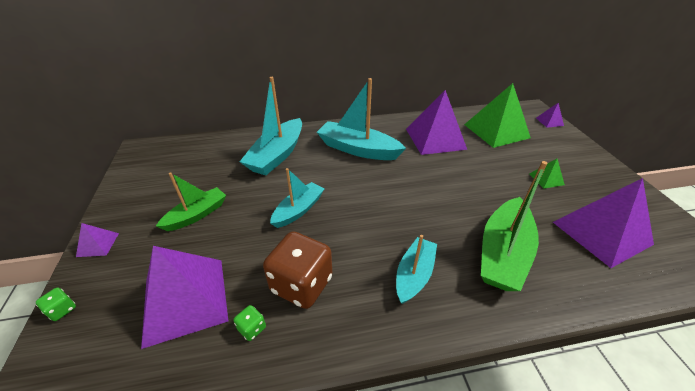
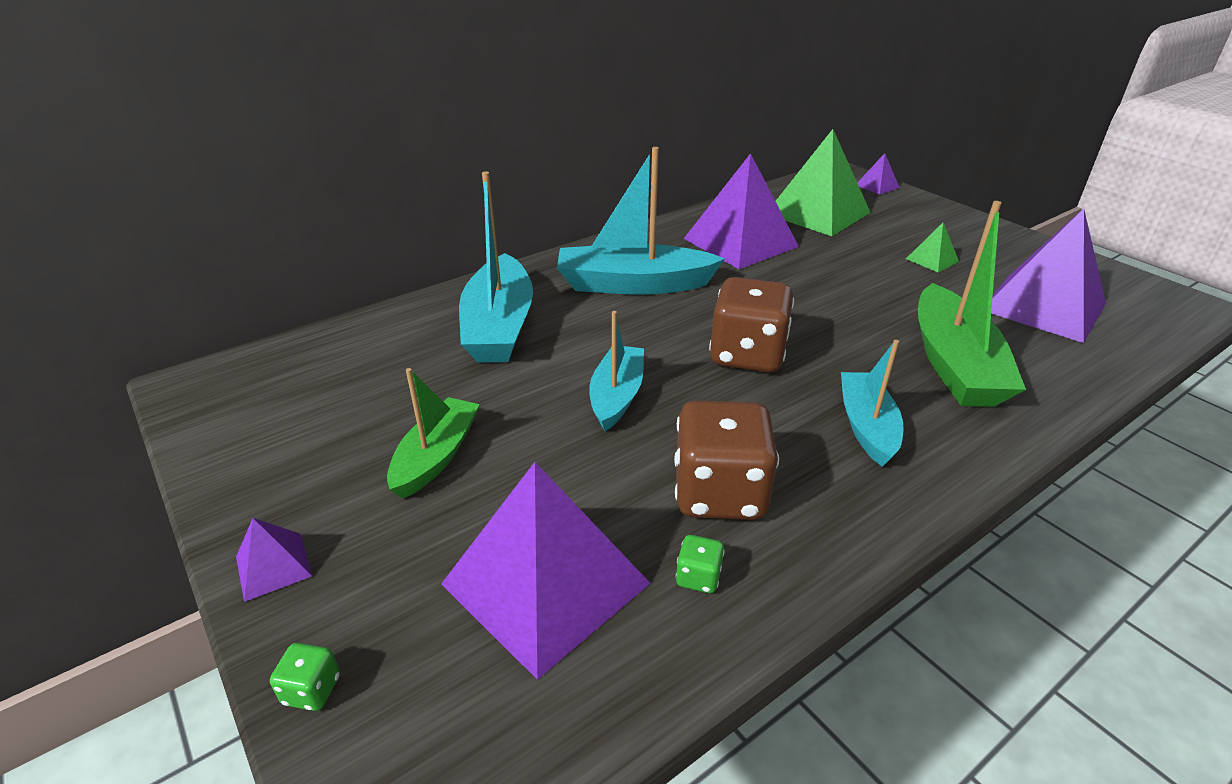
camera: 25 degrees left, 5 degrees down
none -> brown dice [709,277,794,372]

